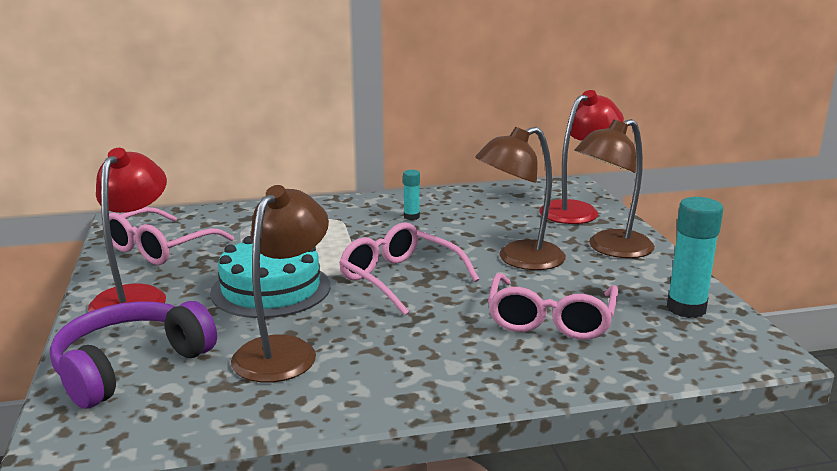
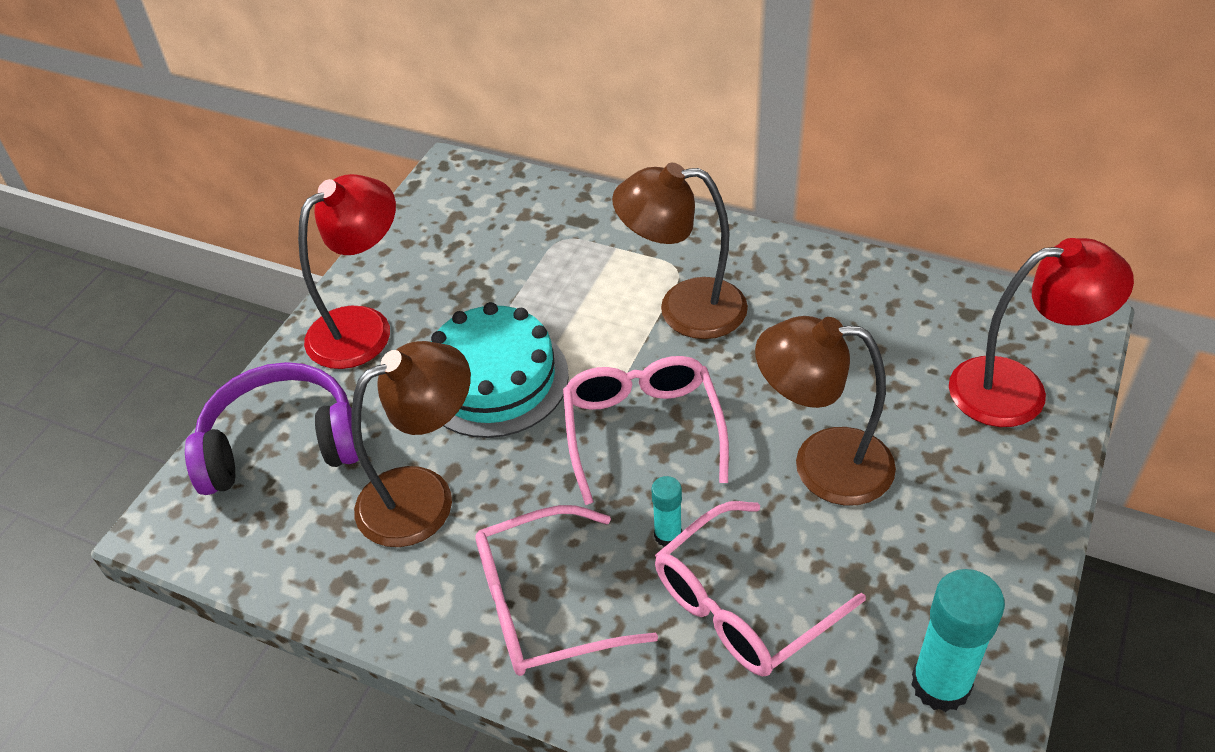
camera: 40 degrees right, 25 degrees up
pink glasses [109,207,234,265] -> pink glasses moved to [475,505,658,676]
turquoise glue stick [403,170,420,220] -> turquoise glue stick moved to [651,476,682,547]
brown lamp [575,119,655,258] -> brown lamp moved to [612,163,748,339]

